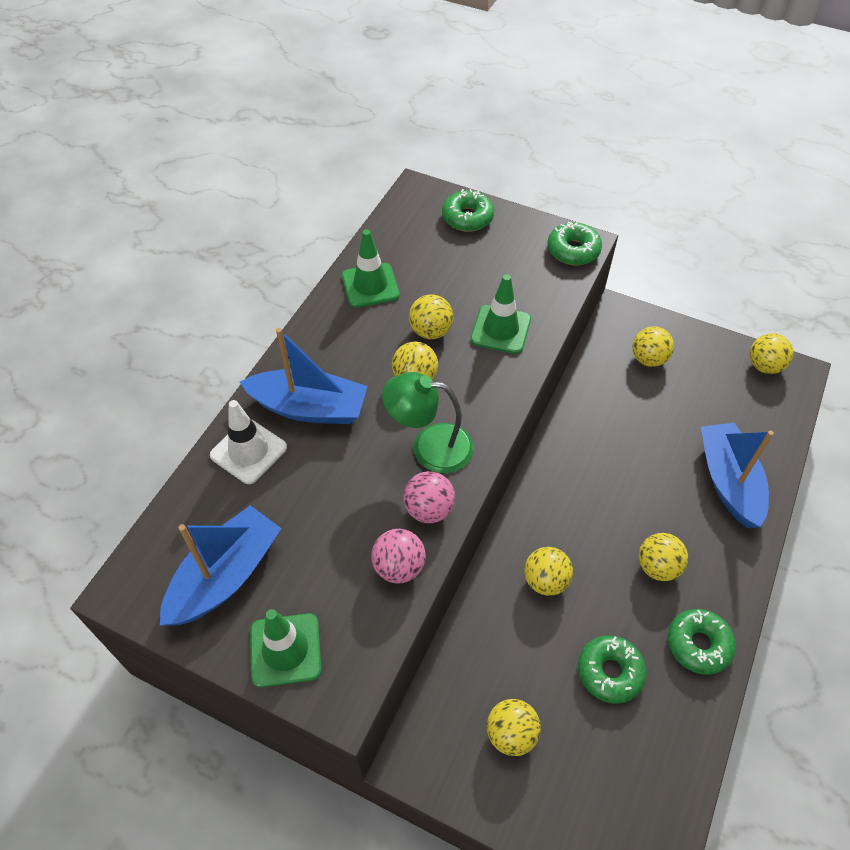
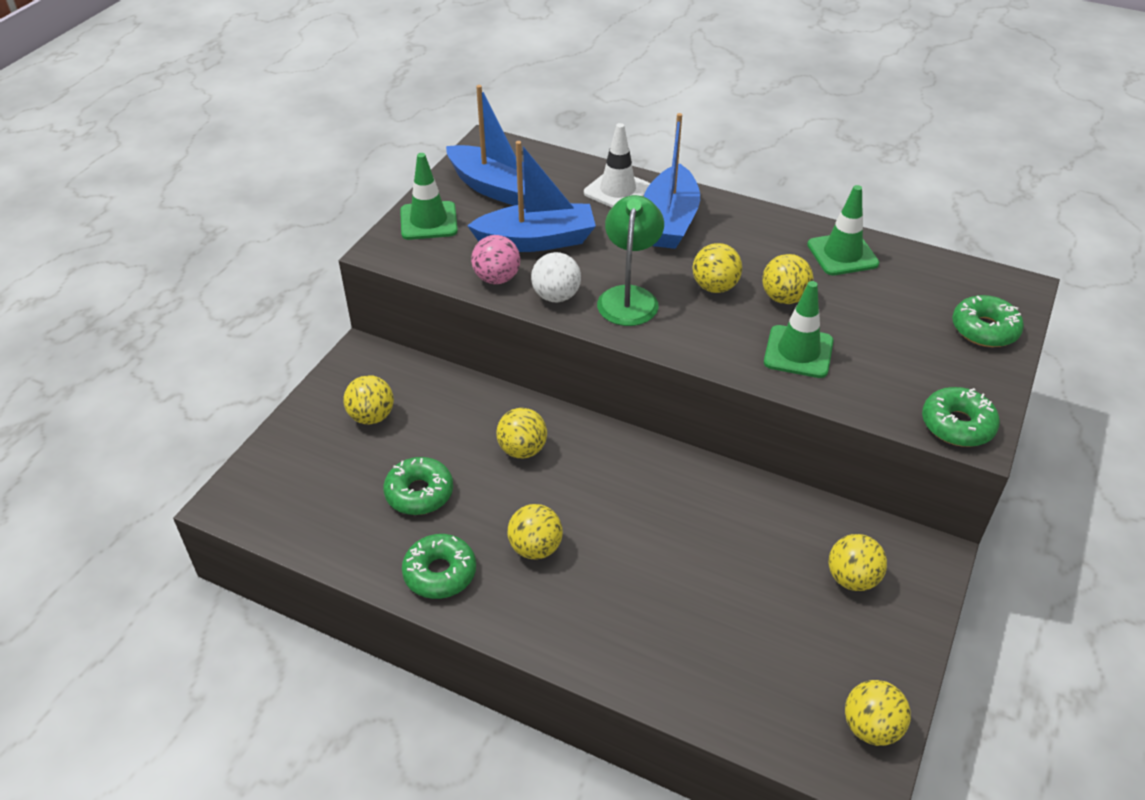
camera: 90 degrees right, 10 degrees down
pink ball [403,471,455,523] -> white ball [531,252,581,302]
blue boat [701,423,774,528] -> blue boat moved to [467,141,596,252]

